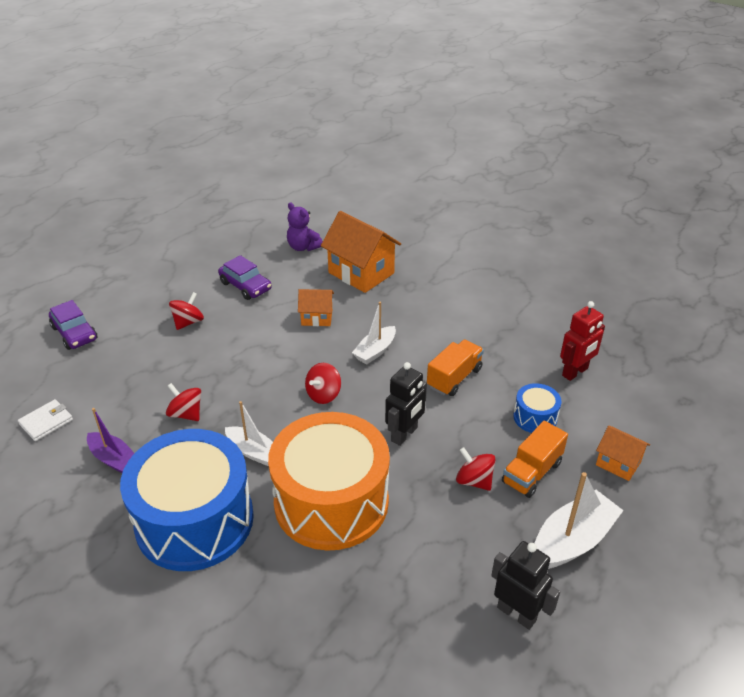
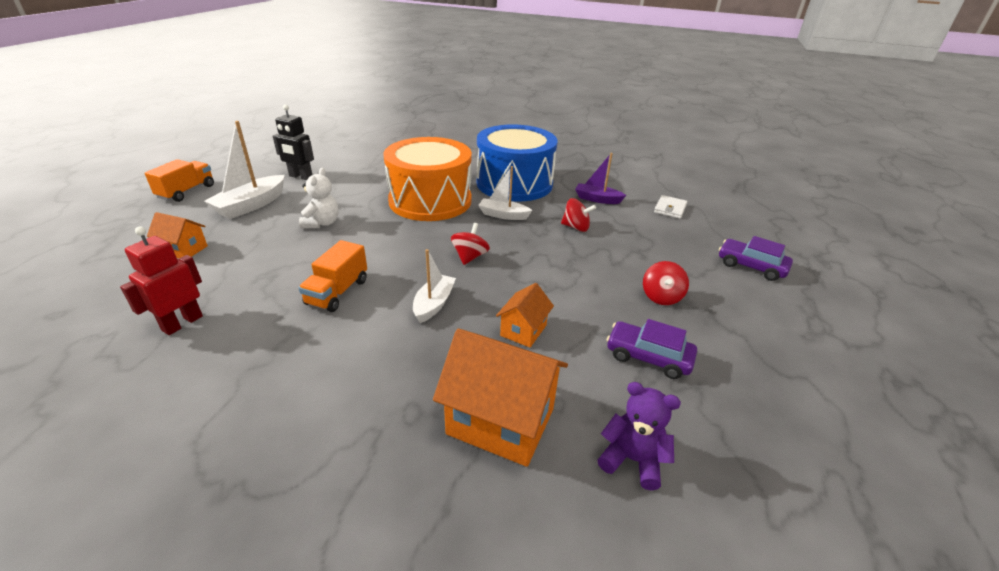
camera: 160 degrees right, 5 degrees down
orange house [298,289,334,326] -> orange house turned 45 degrees counterclockwise [496,283,554,347]
black robot [385,362,427,446] -> none
red spinning top [456,447,496,491] -> white teddy bear [299,168,338,228]
orange truck [502,421,568,498] -> orange truck moved to [145,159,214,202]
blue drum [513,383,561,433] -> none

